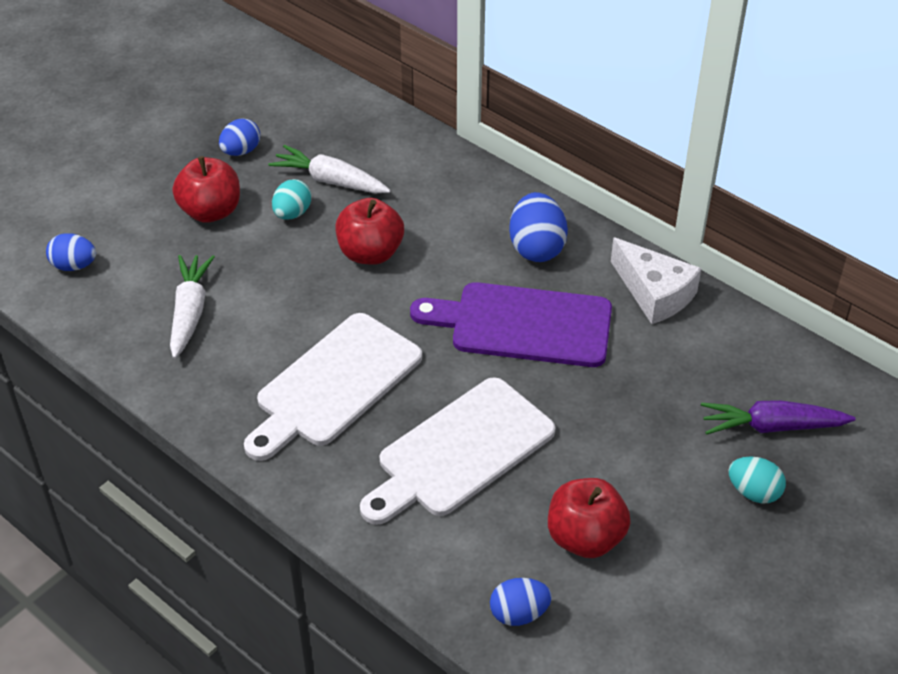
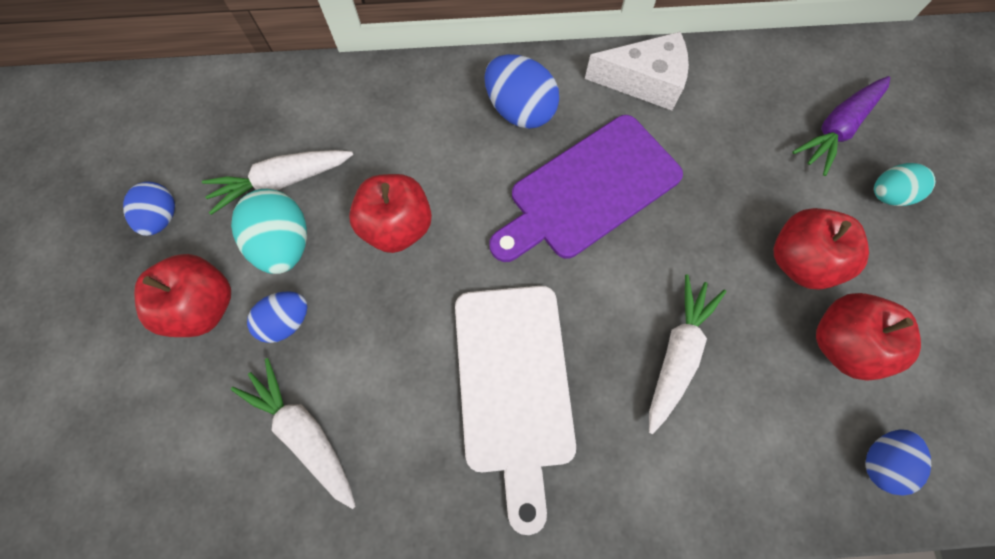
camera: 45 degrees left, 25 degrees up
blue egg [46,233,96,271] -> blue egg moved to [247,291,307,343]
turquoise egg [272,179,311,220] -> turquoise egg [231,189,307,274], size x1.54
white cutting board [360,377,555,525] -> white carrot [649,274,726,434]
none -> red apple [774,208,869,290]

